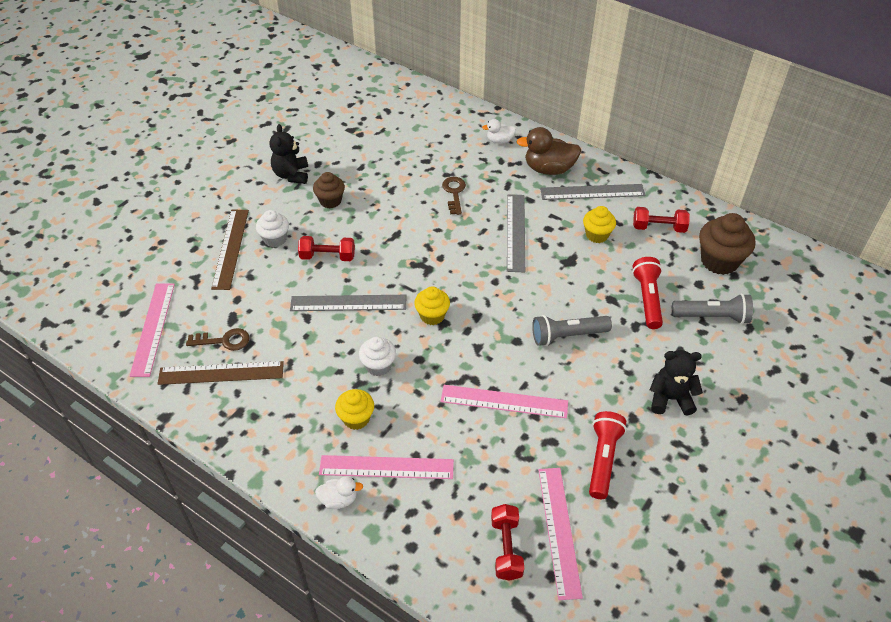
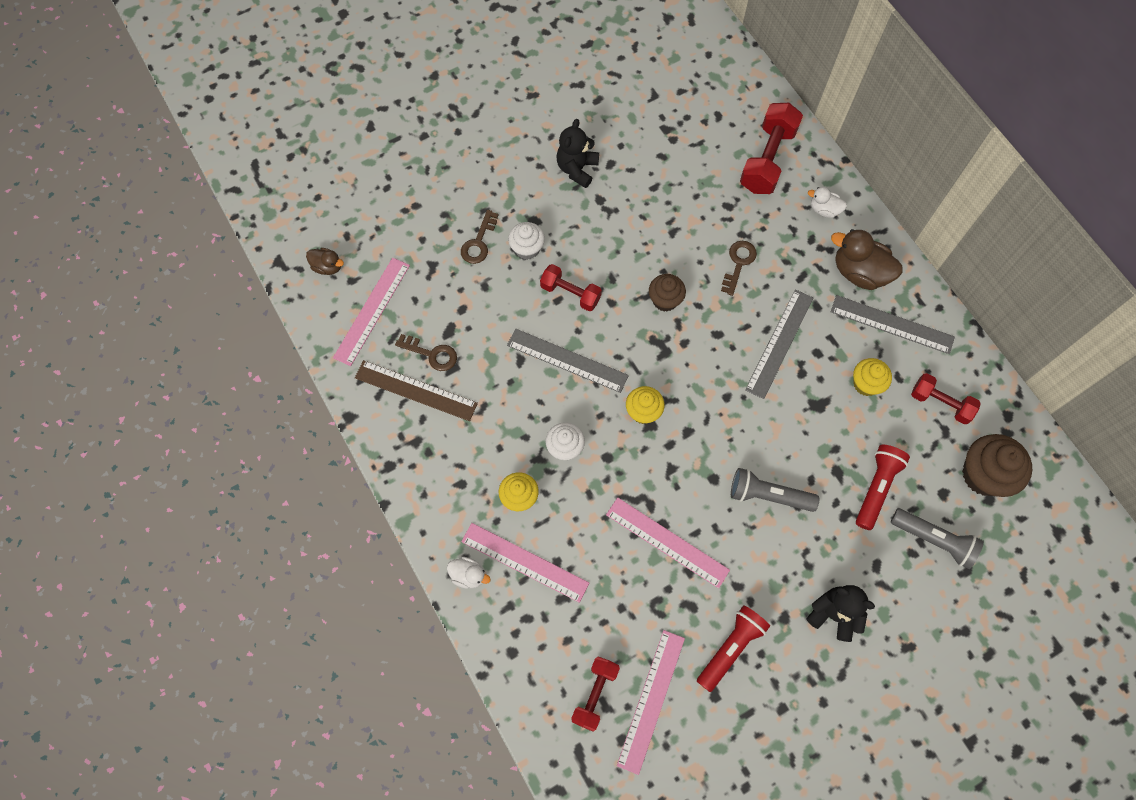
camera: 25 degrees right, 20 degrees up
brown ruler [211,210,249,290] -> brown key [461,210,499,264]
brown cupcake [313,172,345,209] -> brown cupcake moved to [649,274,686,312]
none -> brown duck [306,248,344,275]
none -> red dumbbell [740,103,803,194]

